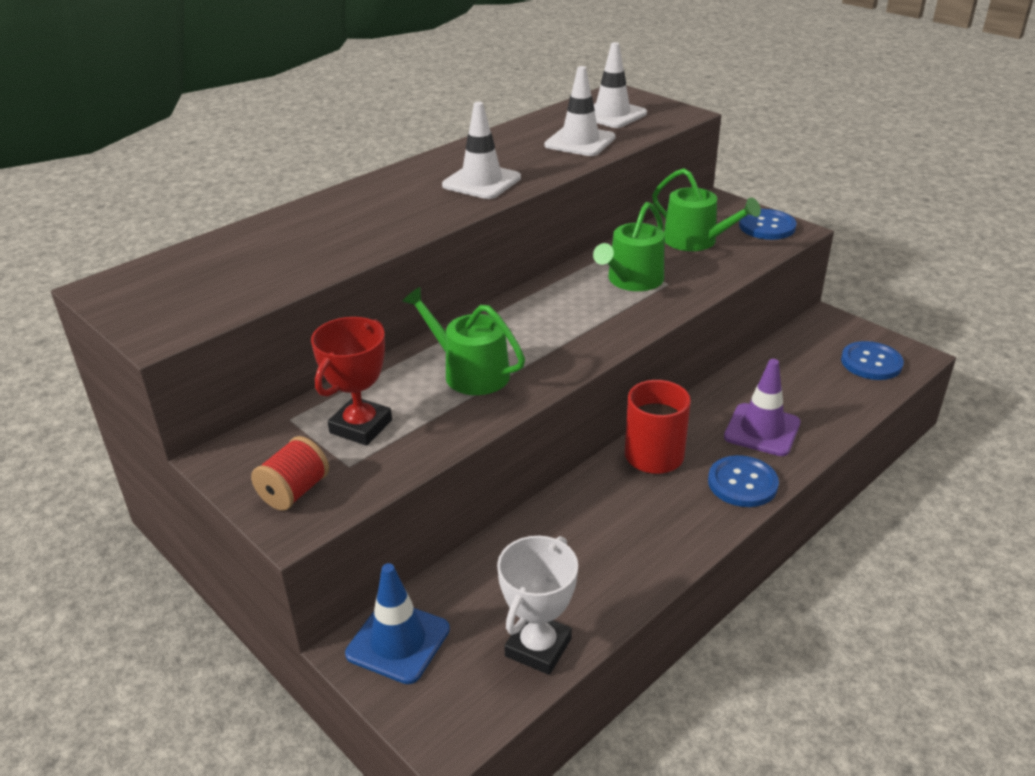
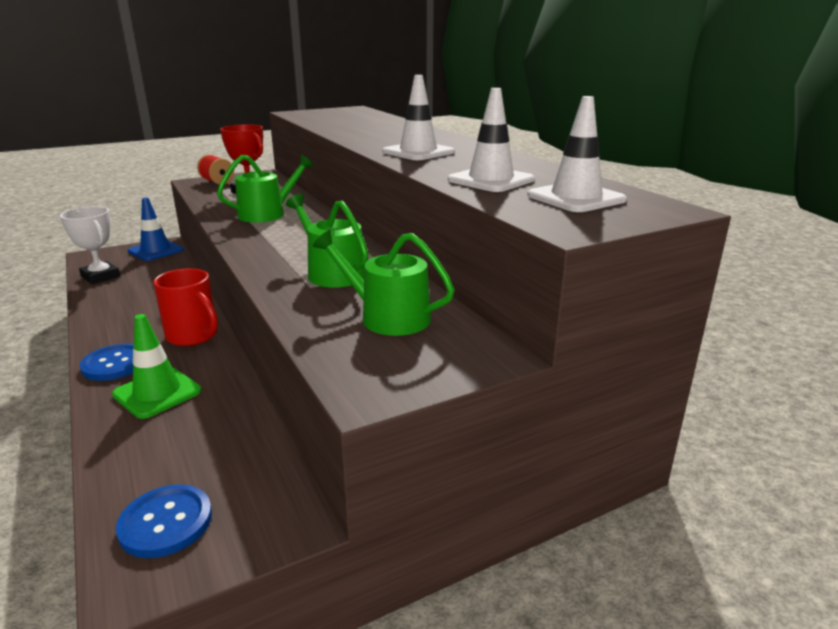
camera: 105 degrees right, 10 degrees down
green watering can [652,168,761,251] -> green watering can turned 60 degrees clockwise [312,230,455,336]
purple traffic cone [724,359,801,456] -> green traffic cone [112,314,202,419]
blue button [739,209,796,240] -> none

